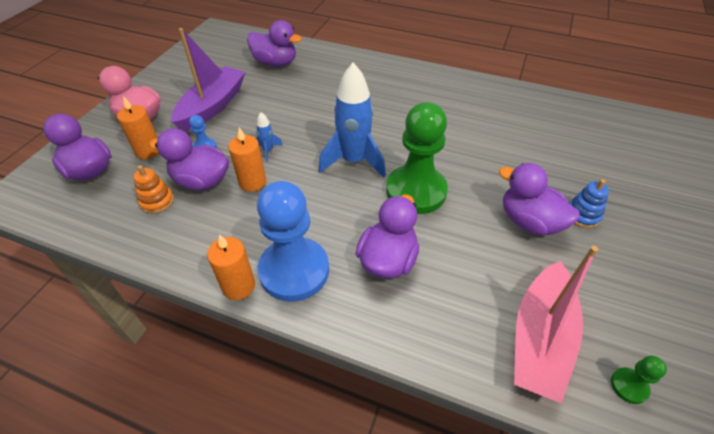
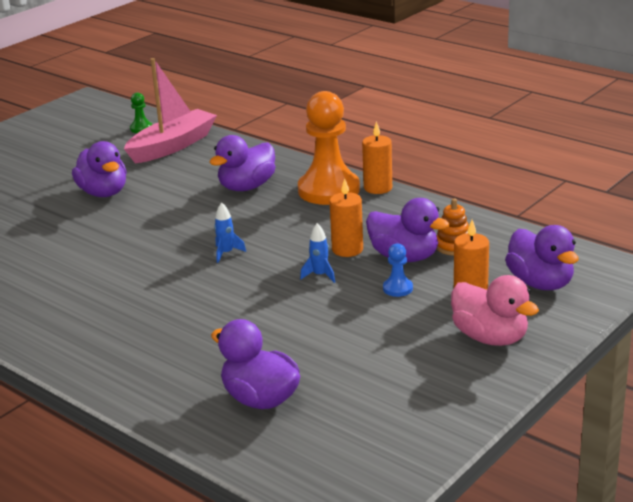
camera: 160 degrees left, 20 degrees down
purple boat [171,28,246,132] -> none
blue pawn [257,181,329,302] -> orange pawn [298,91,360,205]
blue rocket [319,63,386,177] -> blue rocket [214,202,246,263], size x0.44
green pawn [386,102,448,214] -> none
blue stacking toy [569,179,609,228] -> none

